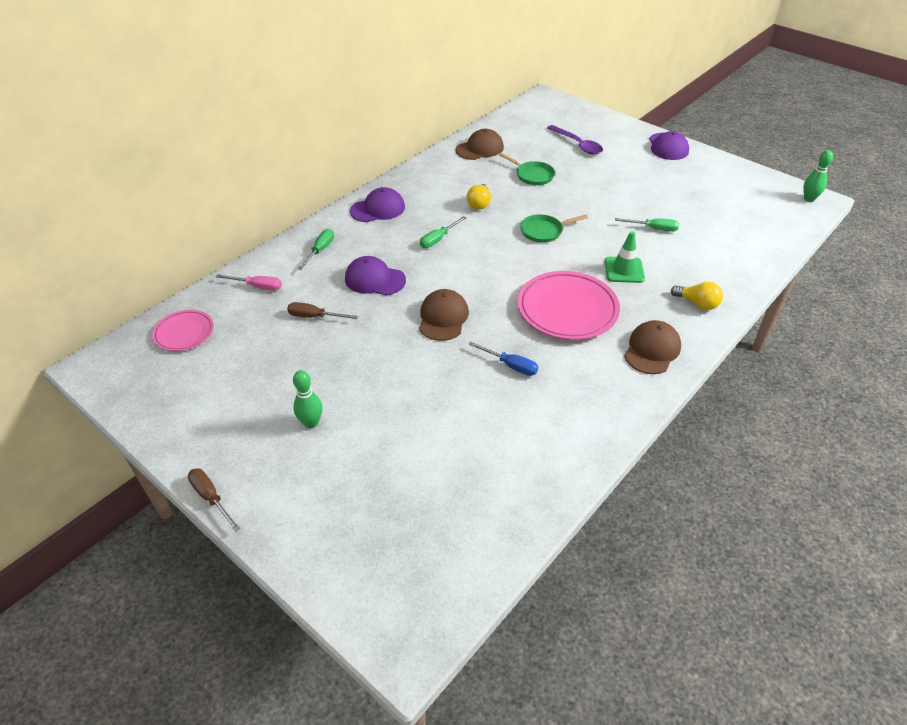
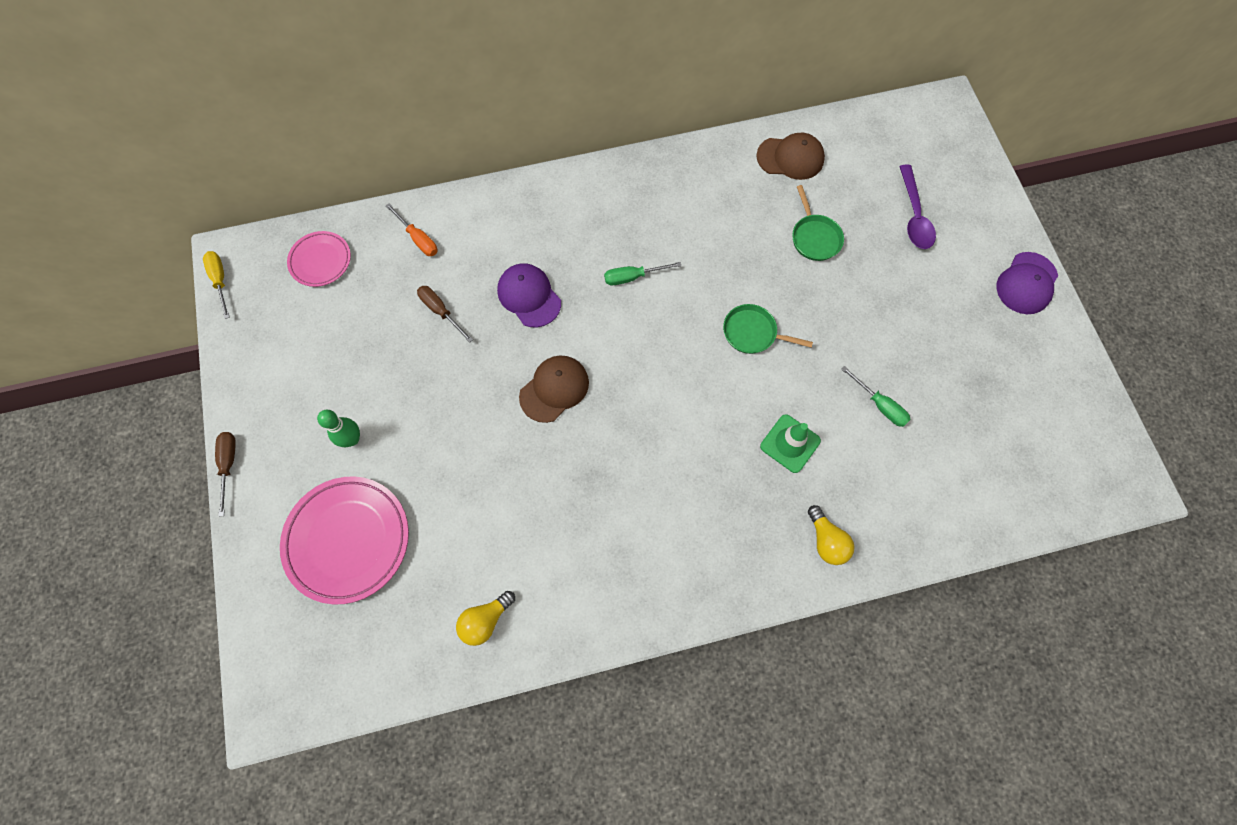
camera: 35 degrees right, 25 degrees up
pink screwdriver [216,274,282,291] -> orange screwdriver [386,203,438,256]
green screwdriver [298,229,334,270] -> none
purple cap [350,187,405,222] -> none
yellow light bulb [466,184,491,210] -> yellow light bulb moved to [456,591,515,646]
blue screwdriver [468,342,538,376] -> none
pink plate [518,271,620,340] -> pink plate moved to [280,476,409,605]
brown cap [624,320,681,374] -> none
green bowling pin [803,150,833,202] -> none
none -> yellow screwdriver [203,251,230,319]

